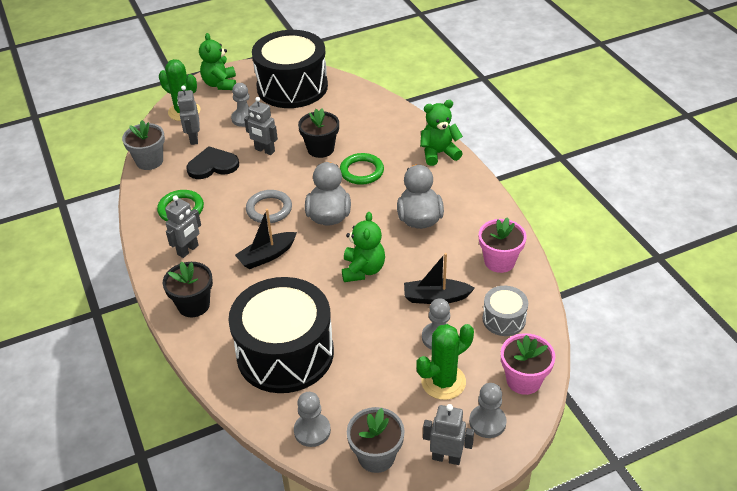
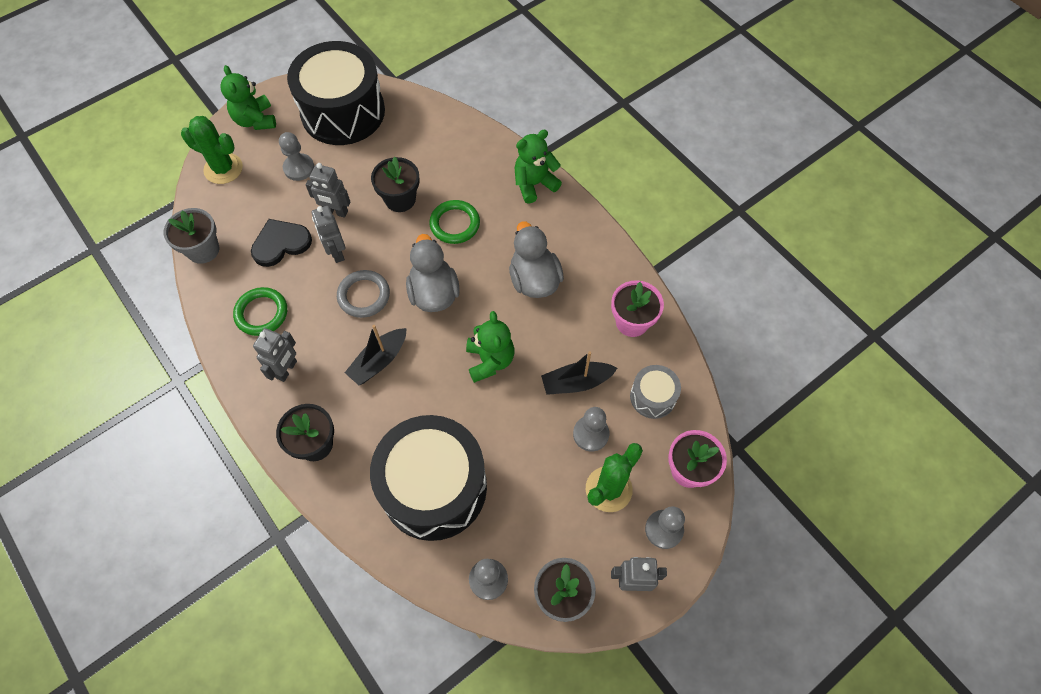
camera: 15 degrees left, 20 degrees up
grey robot [177,86,200,145] -> grey robot moved to [311,206,346,263]

